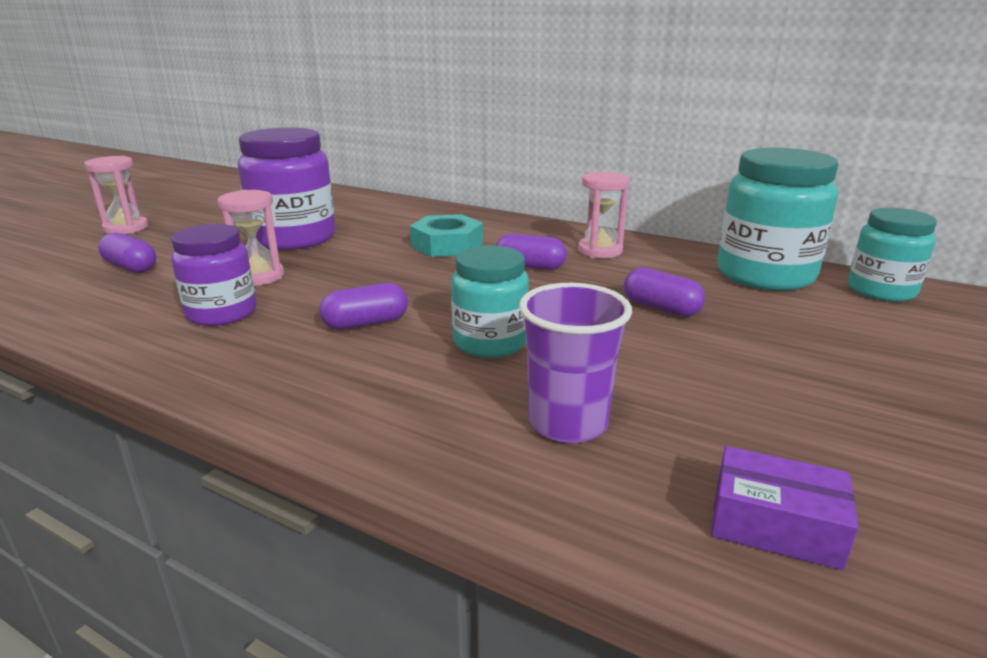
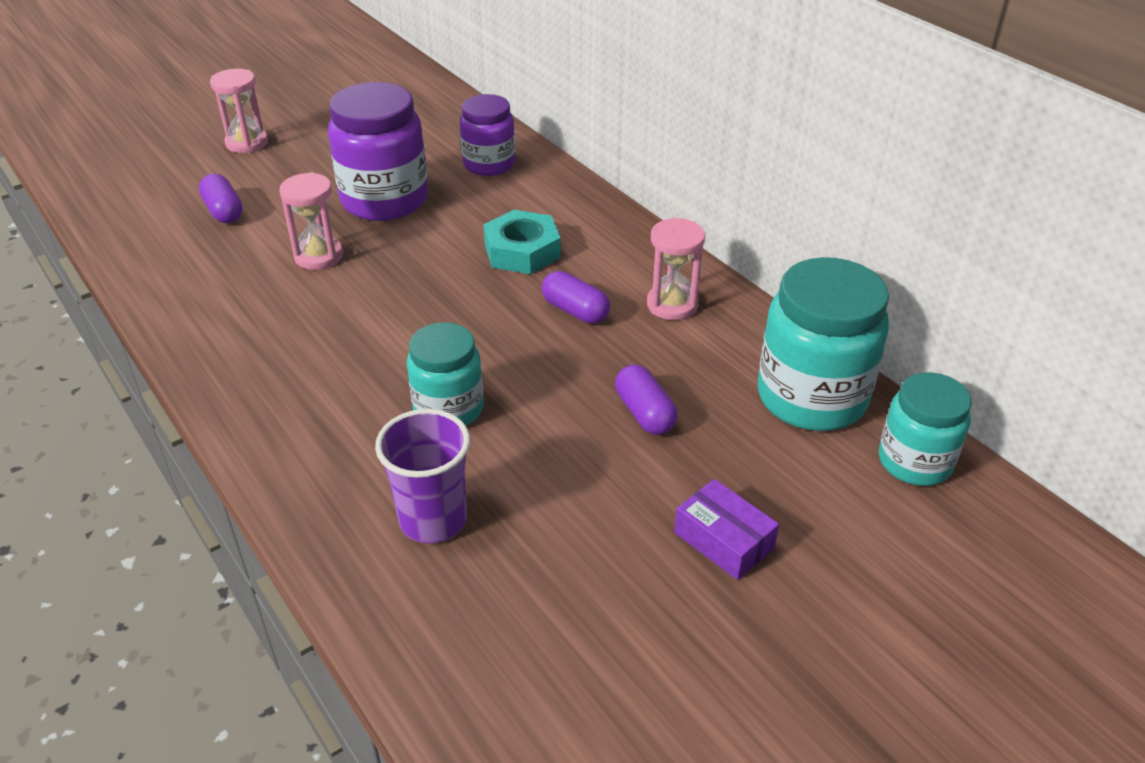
camera: 25 degrees right, 15 degrees up
purple jar [171,224,256,326] -> purple jar moved to [460,94,515,176]
purple capsule [320,283,408,330] -> none
purple box [711,446,858,570] -> purple box moved to [674,479,779,580]

